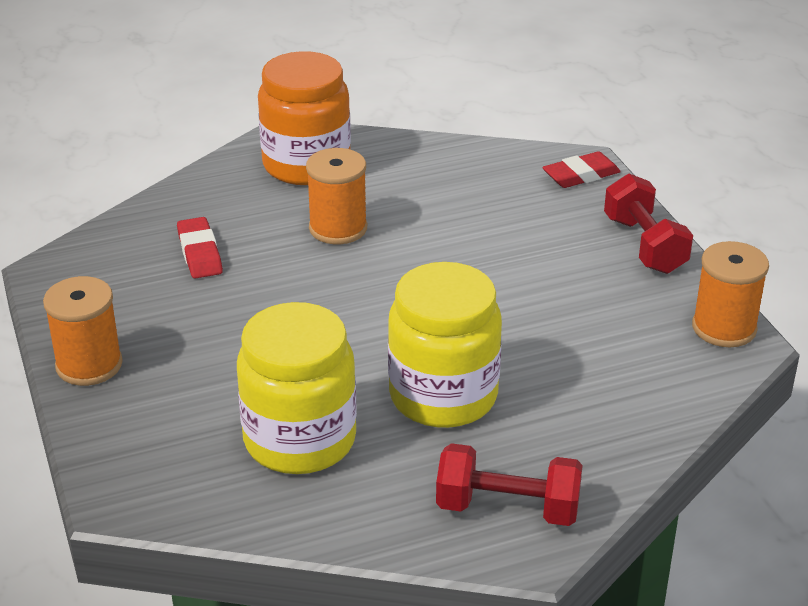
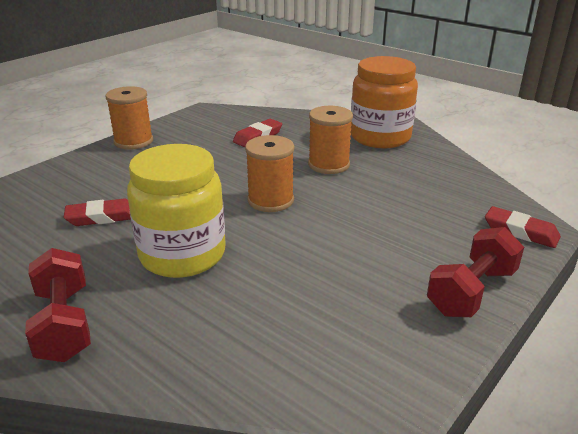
camera: 60 degrees right, 5 degrees down
yellow jar [237,302,357,474] -> red eraser [64,199,131,226]
orange spool [692,241,769,347] -> orange spool moved to [245,135,294,212]

